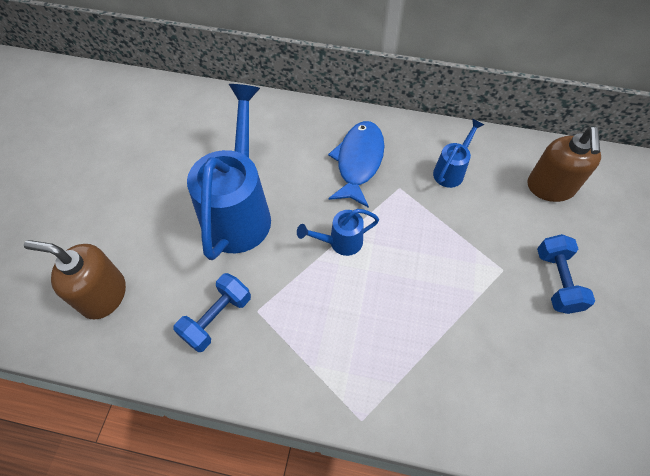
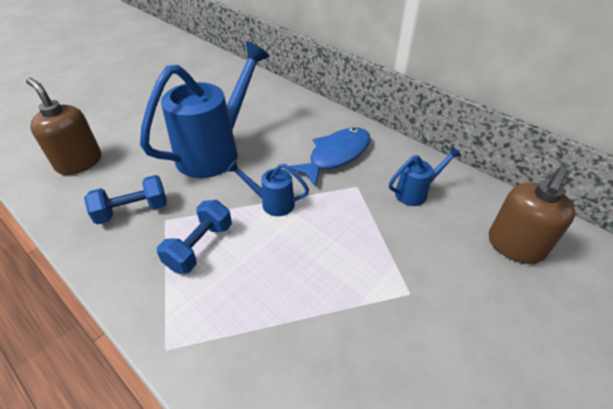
camera: 30 degrees right, 15 degrees down
blue dumbbell [537,234,595,314] -> blue dumbbell moved to [157,200,232,274]

